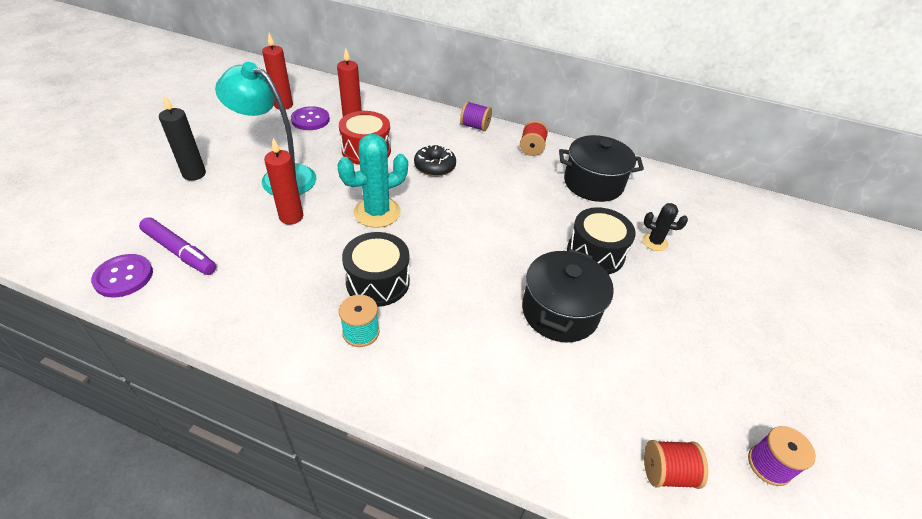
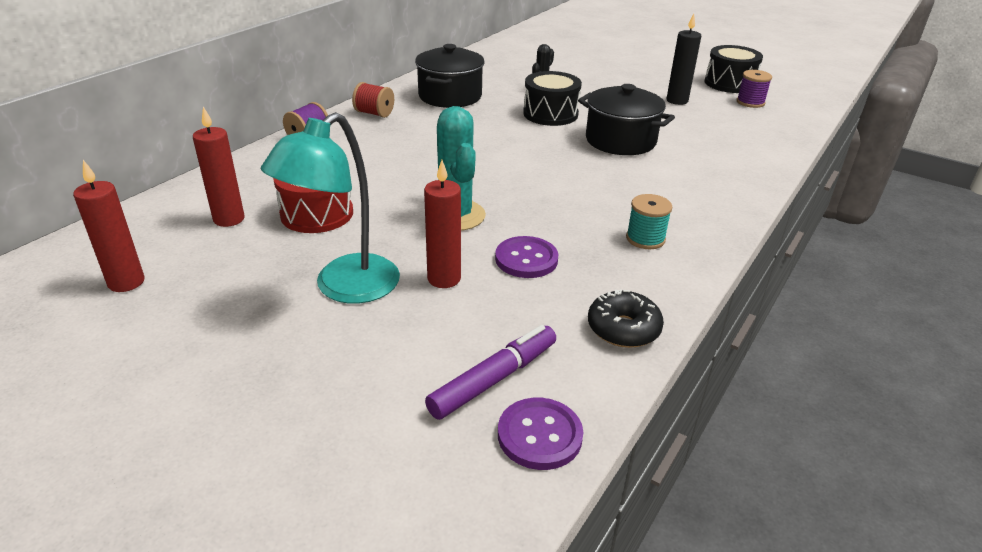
camera: 75 degrees left, 10 degrees down
black candle [159,95,206,181] -> black candle moved to [667,14,701,105]
purple button [291,106,330,130] -> purple button moved to [495,236,558,278]
black drum [342,232,410,307] -> black drum moved to [705,45,763,93]
black donut [414,144,456,176] -> black donut moved to [588,289,664,348]
red spool [644,440,708,489] -> none

